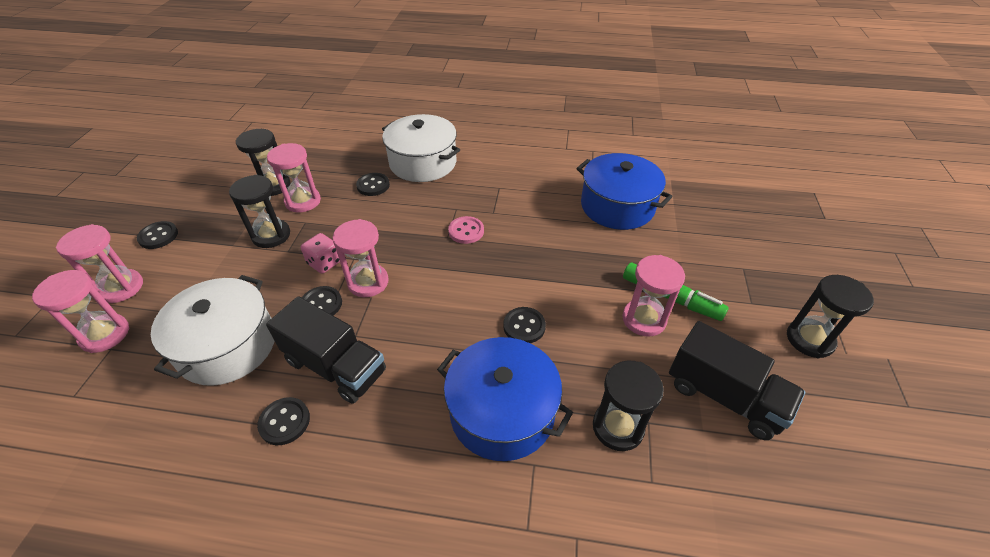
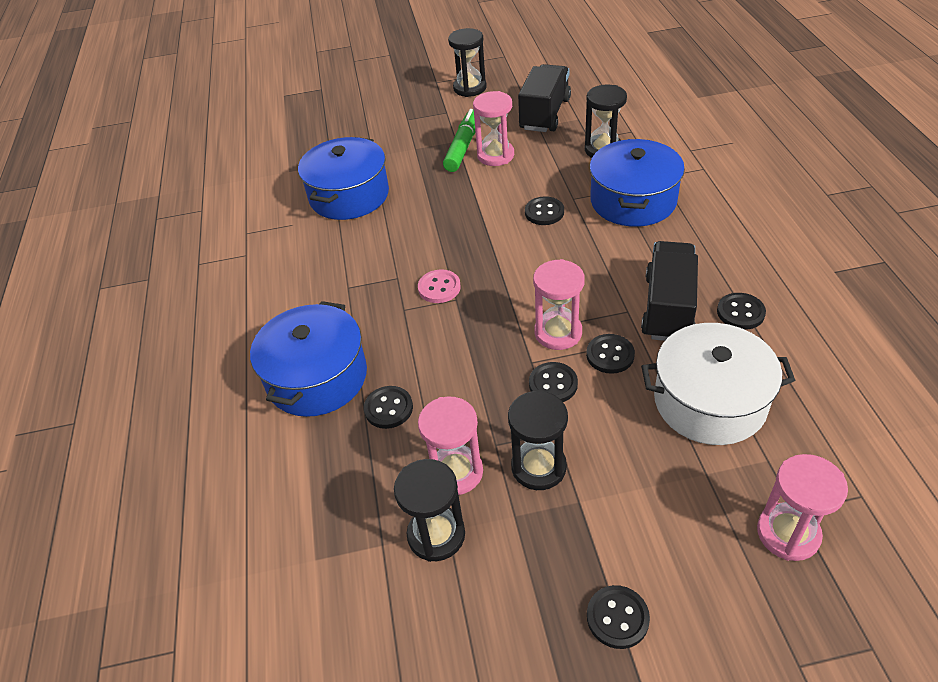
camera: 105 degrees left, 0 degrees up
pink hourglass [56,224,143,303] -> none
pink dice [301,233,340,274] -> black button [529,362,578,402]
white pot [382,114,460,182] -> blue pot [250,301,367,417]

